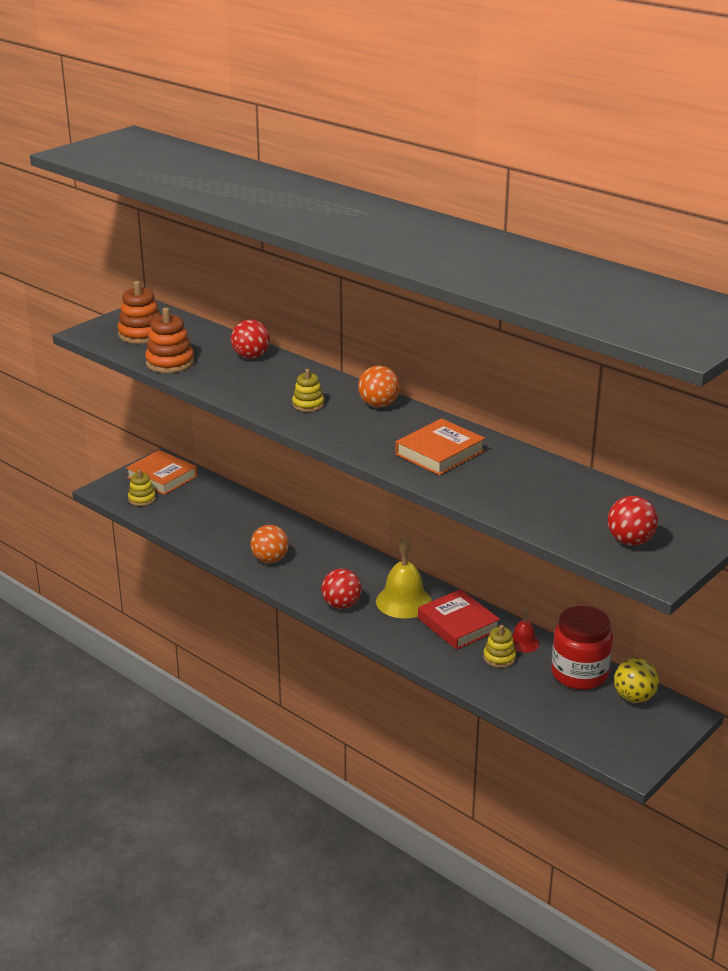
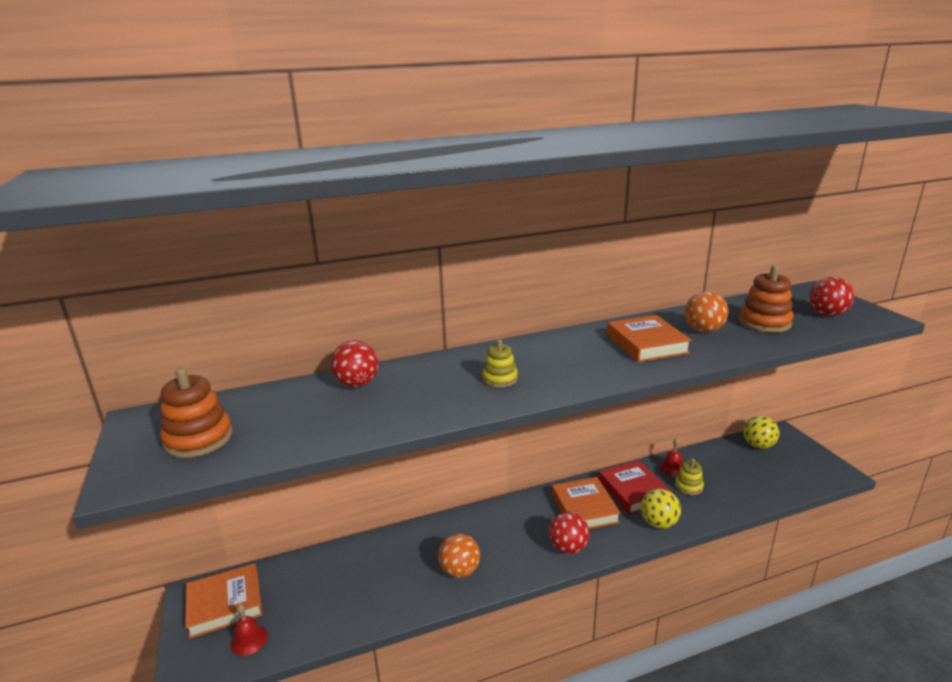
camera: 60 degrees left, 5 degrees down
yellow stacking toy [128,470,156,506] -> red bell [230,604,268,656]
orange stacking toy [145,308,194,373] -> orange stacking toy moved to [739,265,793,333]
orange ball [358,365,400,407] -> orange ball moved to [685,291,728,332]
yellow bell [376,536,432,619] -> orange book [552,477,621,529]
red book [418,589,500,650] -> red book turned 75 degrees clockwise [599,460,672,515]
red jar [551,606,613,690] -> none
none -> yellow ball [641,489,681,529]

